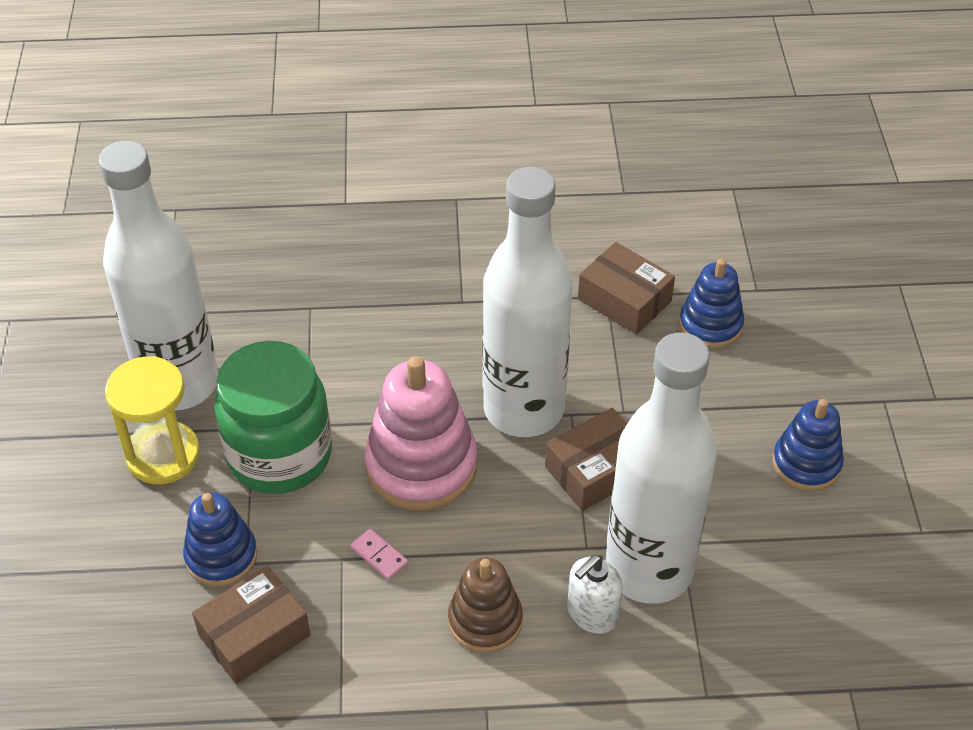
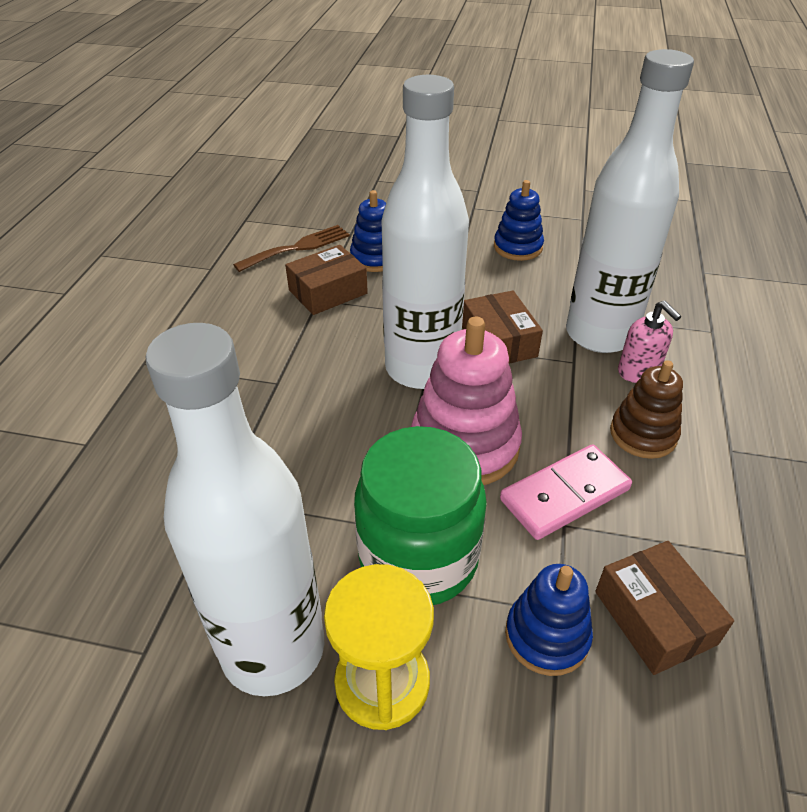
camera: 75 degrees left, 5 degrees down
pink domino [350,529,408,580] -> pink domino [500,444,632,540], size x2.19
white soap dispenser [567,555,623,634] -> pink soap dispenser [618,301,681,383]
none -> brown fork [233,225,350,272]

